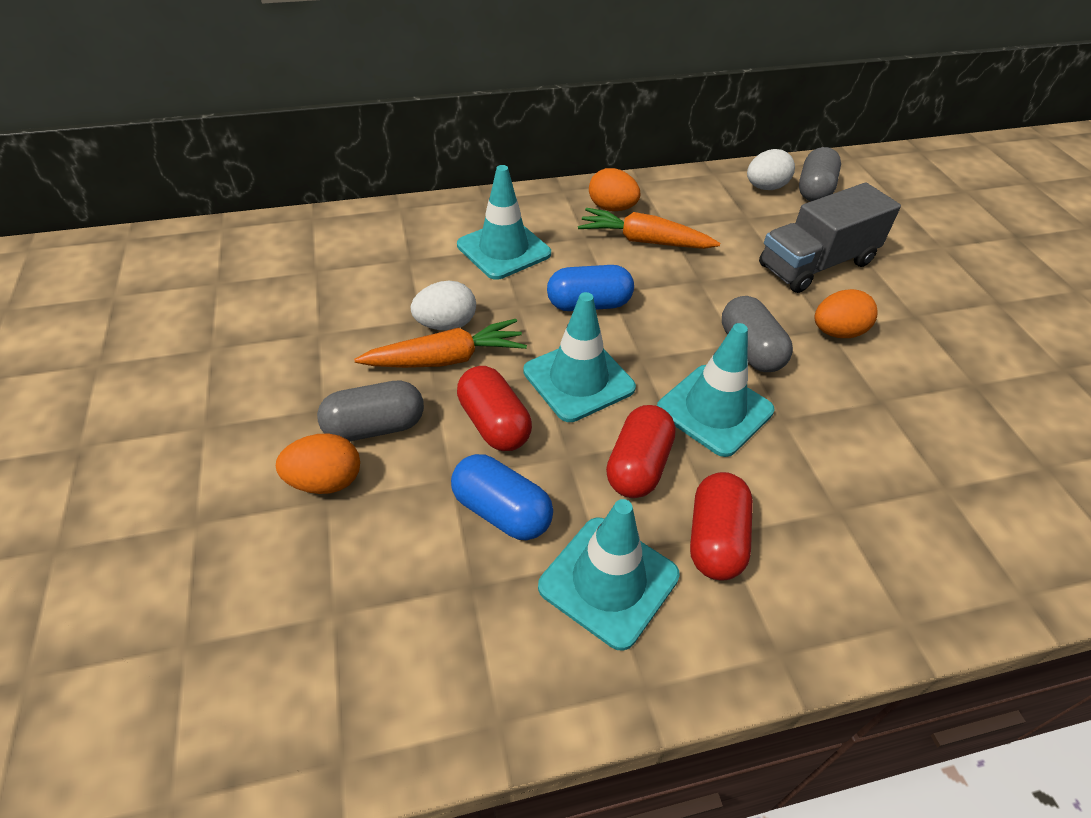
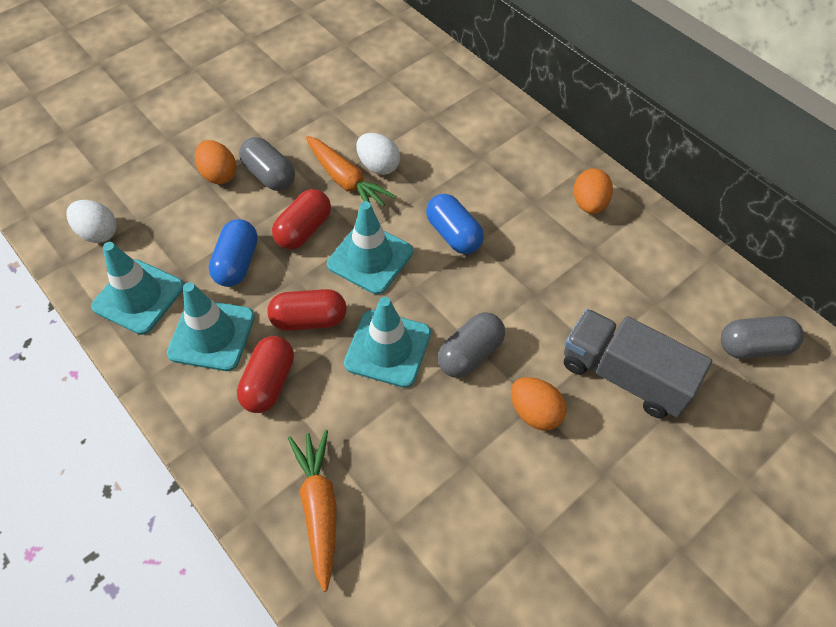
camera: 65 degrees right, 10 degrees up
turquoise traffic cone [457,165,551,280] -> turquoise traffic cone moved to [91,242,184,335]
orange carrot [578,208,720,249] -> orange carrot moved to [288,430,337,592]
red capsule [690,472,753,580] -> red capsule turned 60 degrees counterclockwise [237,336,294,413]
white egg [747,149,795,190] -> white egg moved to [66,200,117,243]

